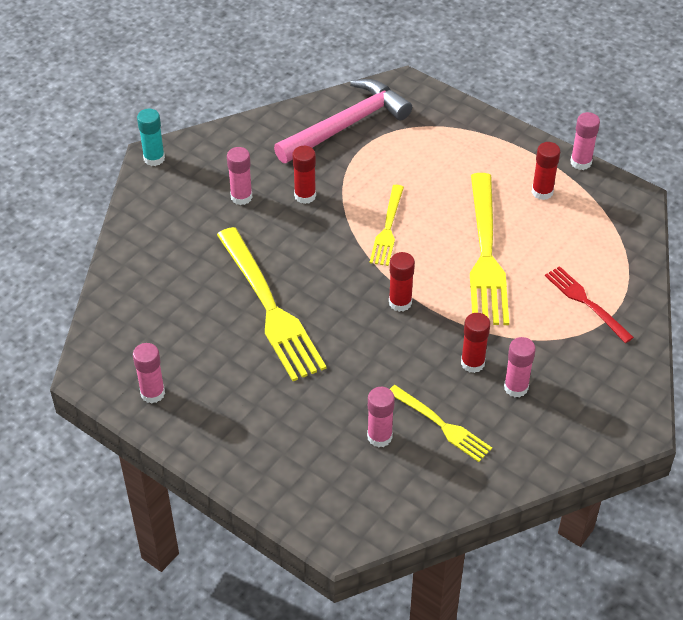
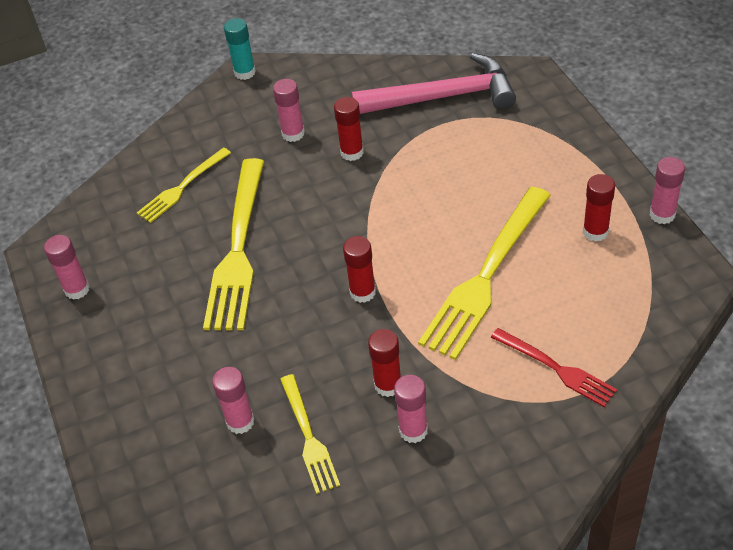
camera: 35 degrees right, 0 degrees up
yellow fork [370,185,404,266] -> yellow fork moved to [137,147,231,223]
red fork [545,266,634,343] -> red fork turned 135 degrees clockwise [491,328,617,407]

